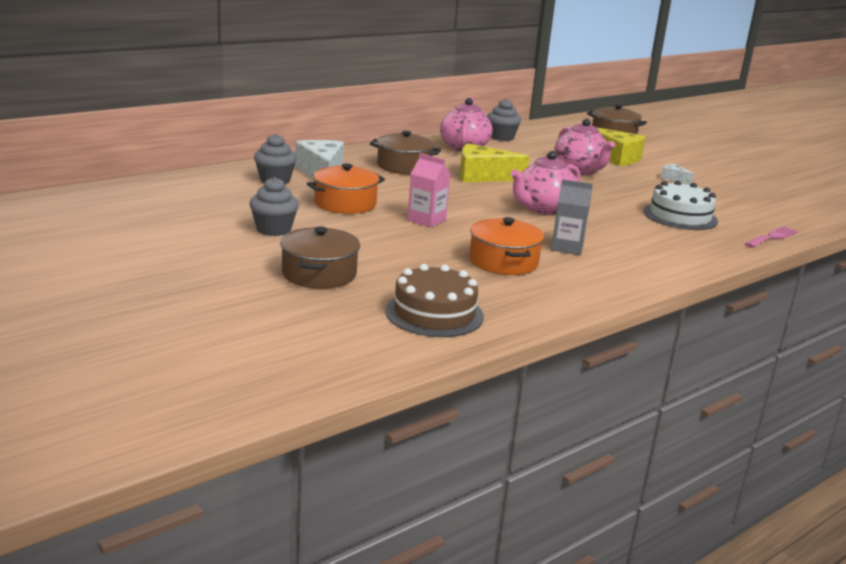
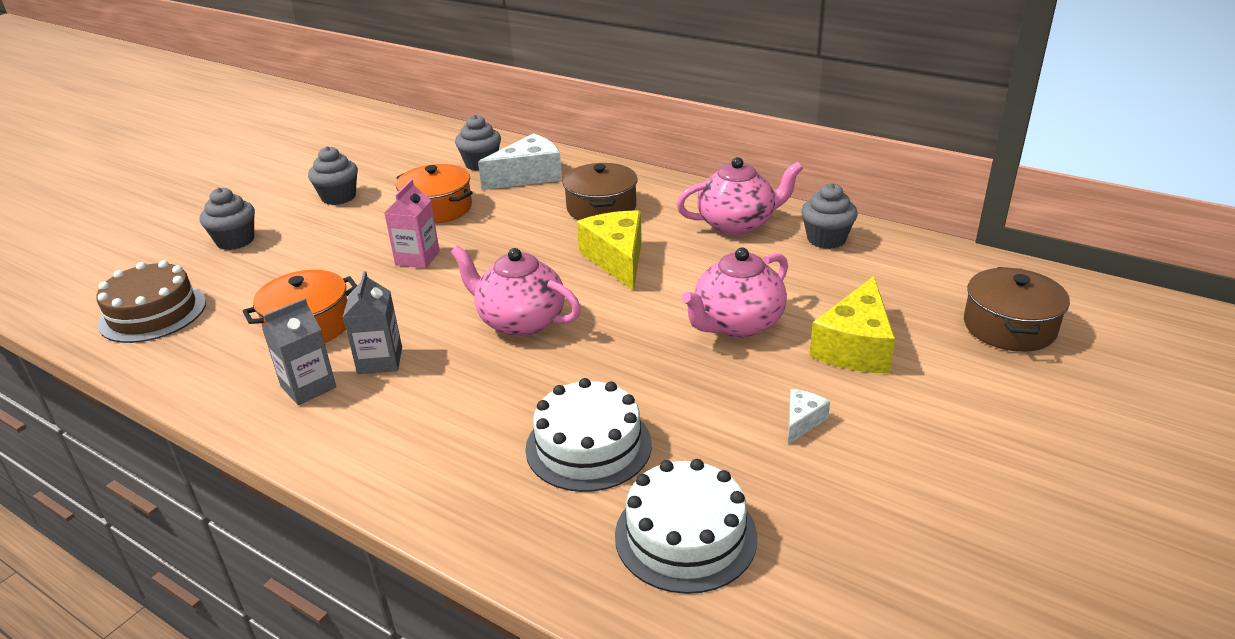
camera: 75 degrees right, 10 degrees up
brown pot [280,227,360,289] -> grey cupcake [200,187,255,250]
pink fork [745,226,798,248] -> none
none -> grey carton [262,298,336,405]
none -> white cake [615,459,757,594]

